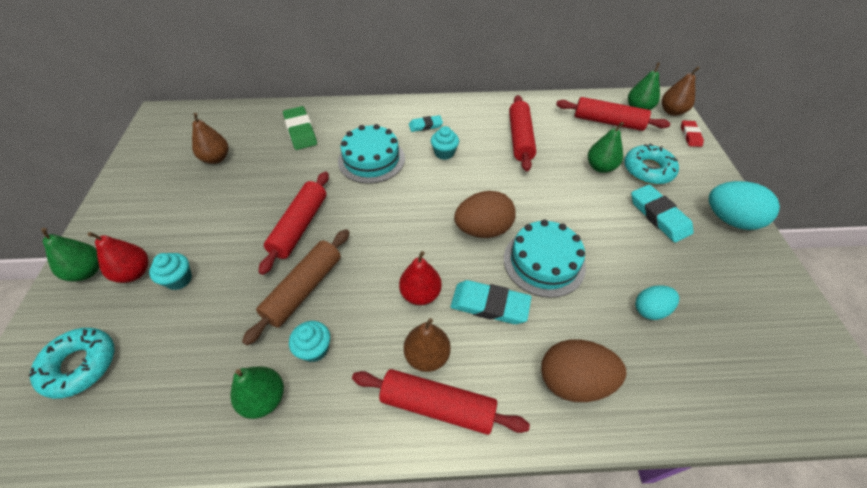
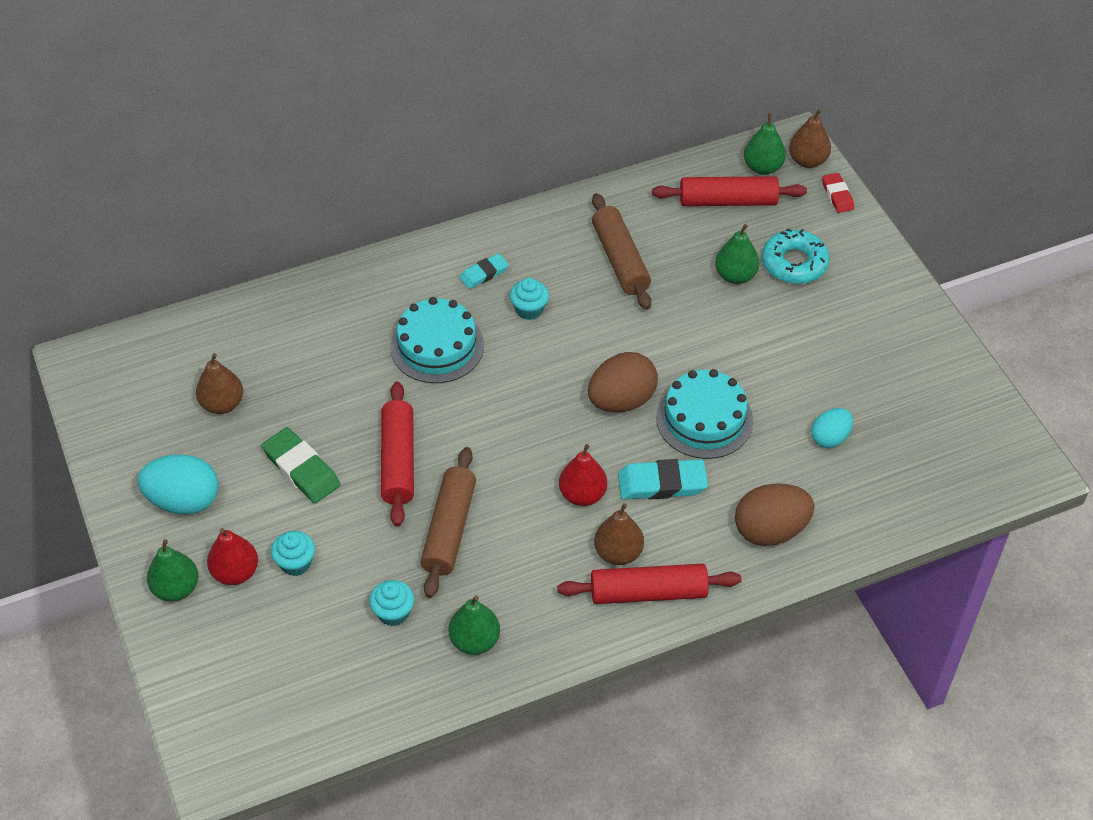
camera: 20 degrees left, 0 degrees up
turquoise donut [29,328,114,399] -> none
green eraser [283,106,317,150] -> green eraser moved to [262,427,340,503]
turquoise cupcake [289,321,330,362] -> turquoise cupcake moved to [369,580,414,626]
red rolling pin [509,95,536,171] -> brown rolling pin [592,193,651,310]
turquoise eraser [631,184,694,243] -> none
turquoise egg [709,181,780,230] -> turquoise egg moved to [138,454,219,515]

